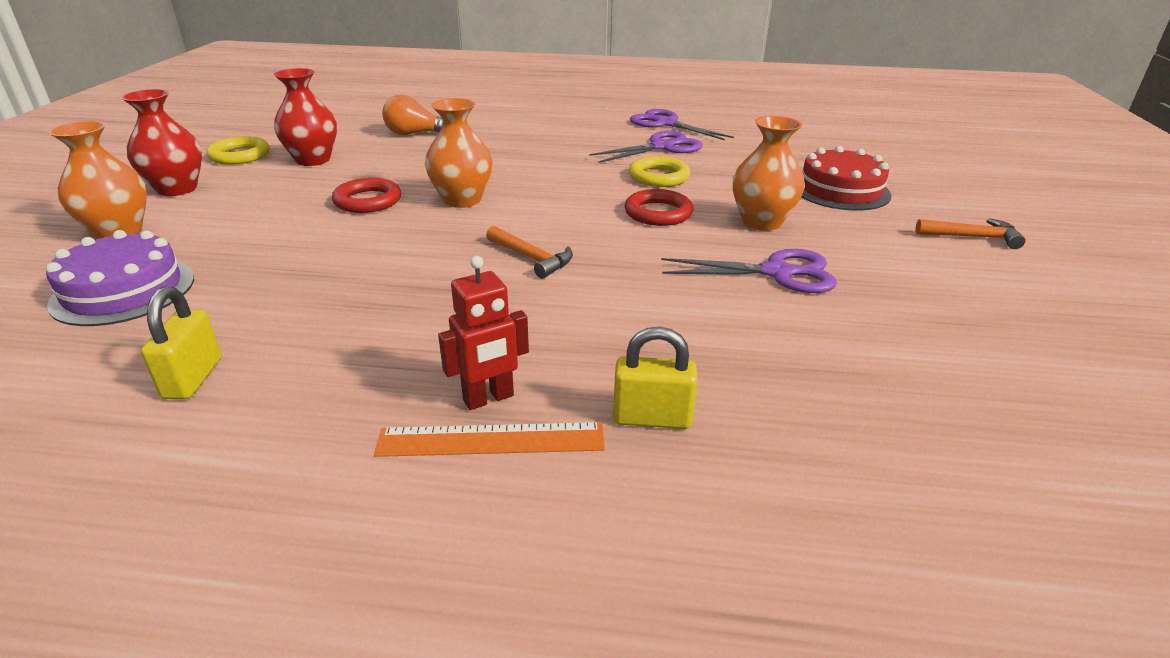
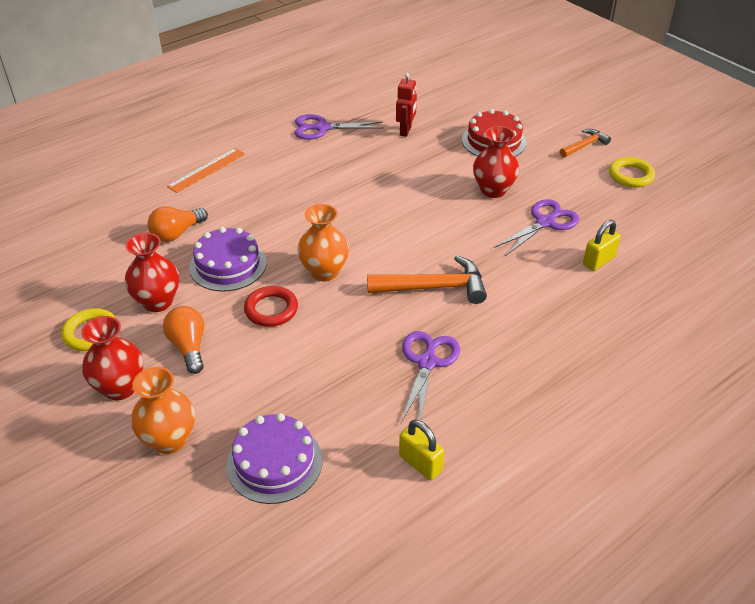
camera: 45 degrees left, 10 degrees up
orange ruler [374,422,605,457] -> orange ruler moved to [167,148,245,193]
red robot [438,256,529,410] -> red robot moved to [396,73,417,137]
orange hammer [486,226,573,279] -> orange hammer [367,255,487,304], size x1.70
purple scissors [589,131,703,163] -> purple scissors moved to [401,331,460,422]
yellow padlock [613,327,698,429] -> yellow padlock moved to [583,220,621,271]
red ring [625,189,693,226] -> none
yellow ring [629,156,690,187] -> yellow ring moved to [609,157,655,187]
orange vase [733,116,805,231] -> red vase [473,126,519,198]
none -> orange light bulb [163,306,204,374]
none -> purple cake [189,227,266,292]

